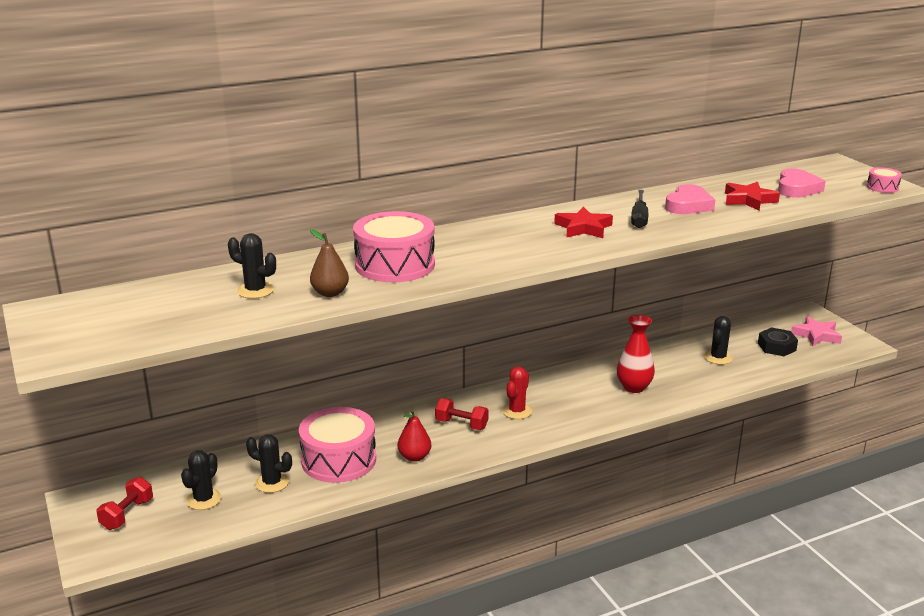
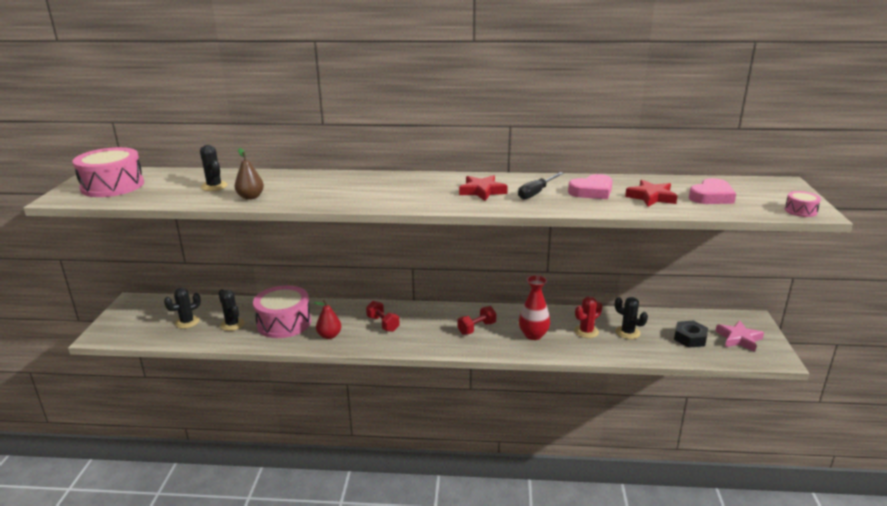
camera: 30 degrees right, 0 degrees up
red dumbbell [96,477,153,530] -> red dumbbell moved to [457,306,496,335]
pink drum [353,211,435,282] -> pink drum moved to [72,147,144,197]
red cactus [502,367,532,419] -> red cactus moved to [574,296,602,338]
black cactus [704,316,733,365] -> black cactus turned 75 degrees clockwise [615,297,648,339]

